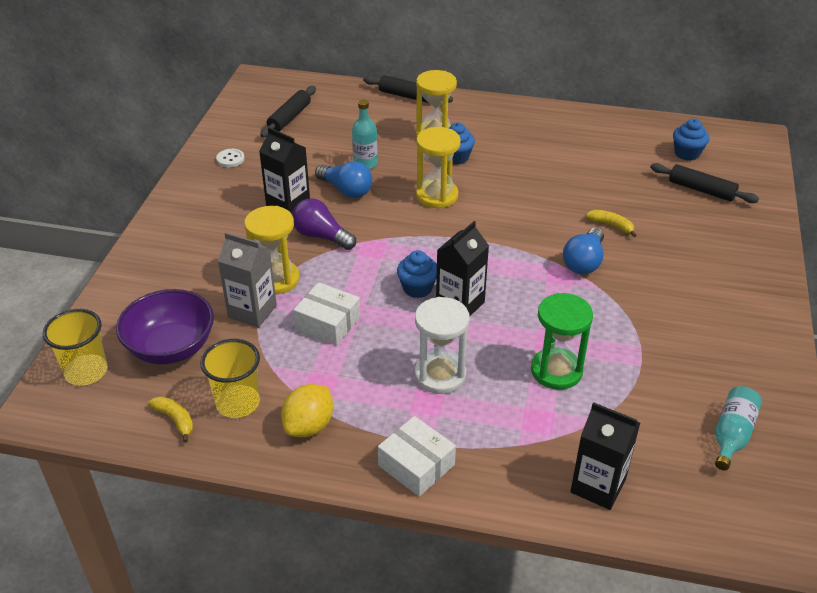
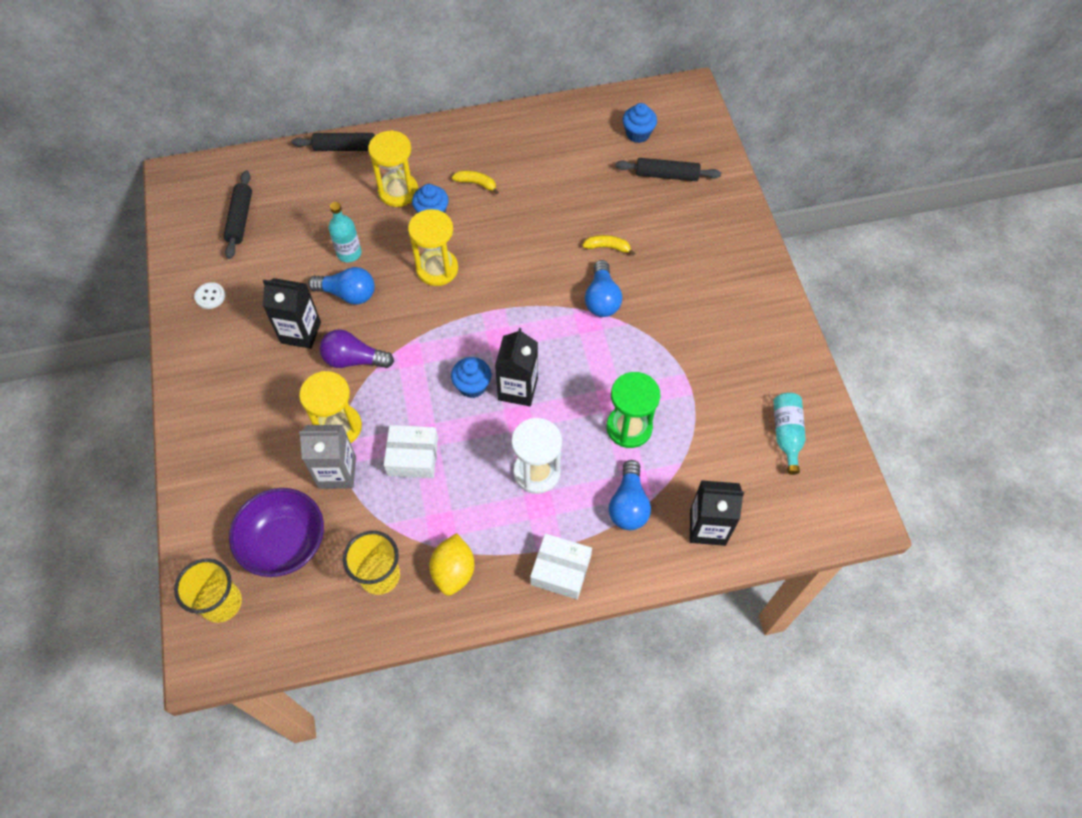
camera: 25 degrees left, 20 degrees up
yellow banana [148,396,193,443] -> yellow banana moved to [452,170,499,195]
none -> blue light bulb [609,460,651,530]

